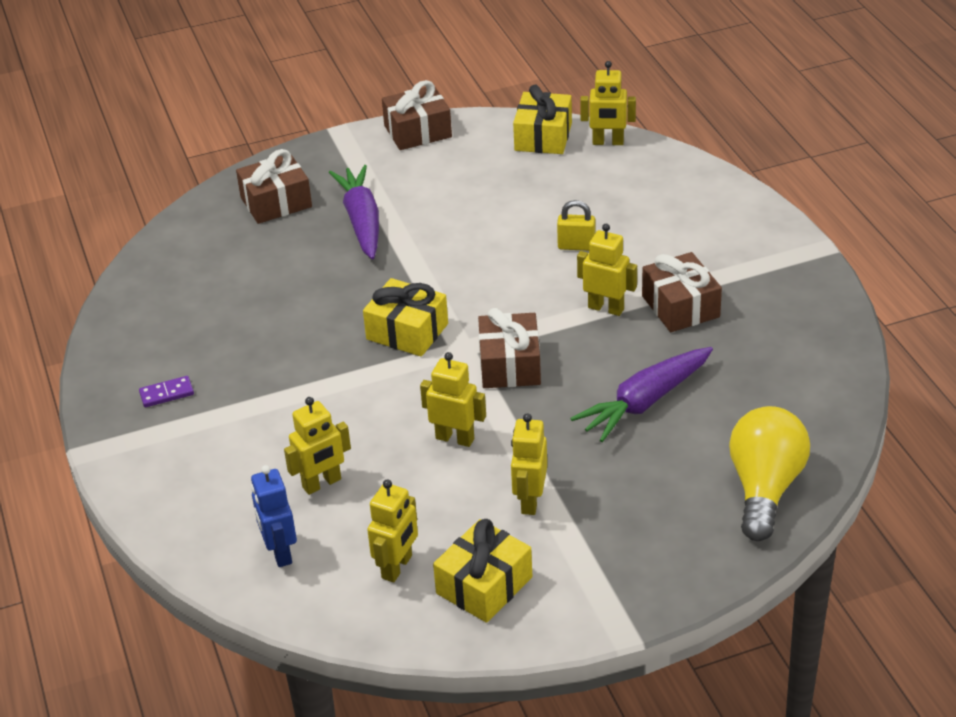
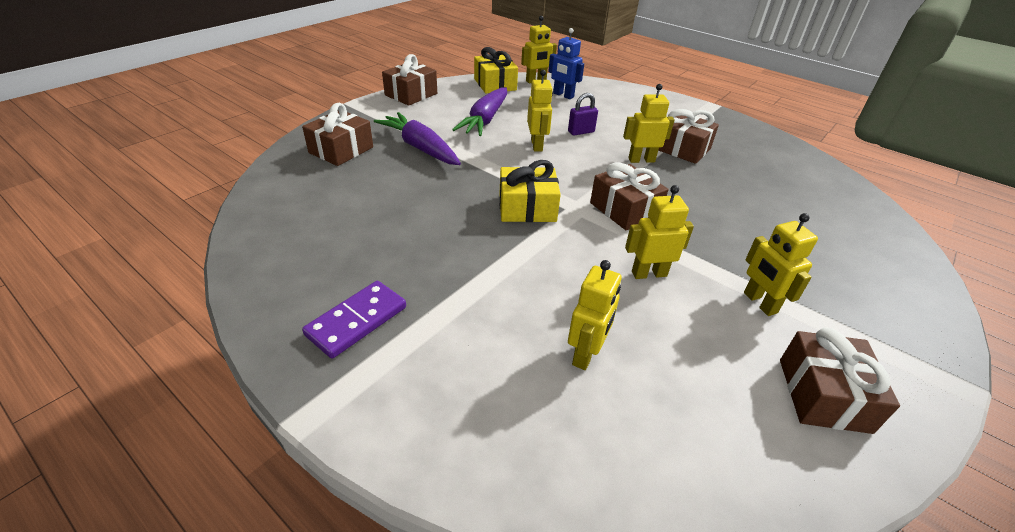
camera: 35 degrees left, 0 degrees up
purple domino [139,376,194,407] -> purple domino [302,281,406,359], size x1.69
blue robot [251,465,297,567] -> blue robot moved to [548,28,584,99]
yellow robot [367,480,418,582] -> yellow robot moved to [527,70,553,151]
yellow gift [433,519,532,623] -> brown gift [780,327,900,434]
yellow padlock [557,200,595,251] -> purple padlock [568,93,598,135]
purple carrot [570,347,713,442] -> purple carrot moved to [452,87,507,136]
yellow light bulb [729,406,810,541] -> none

